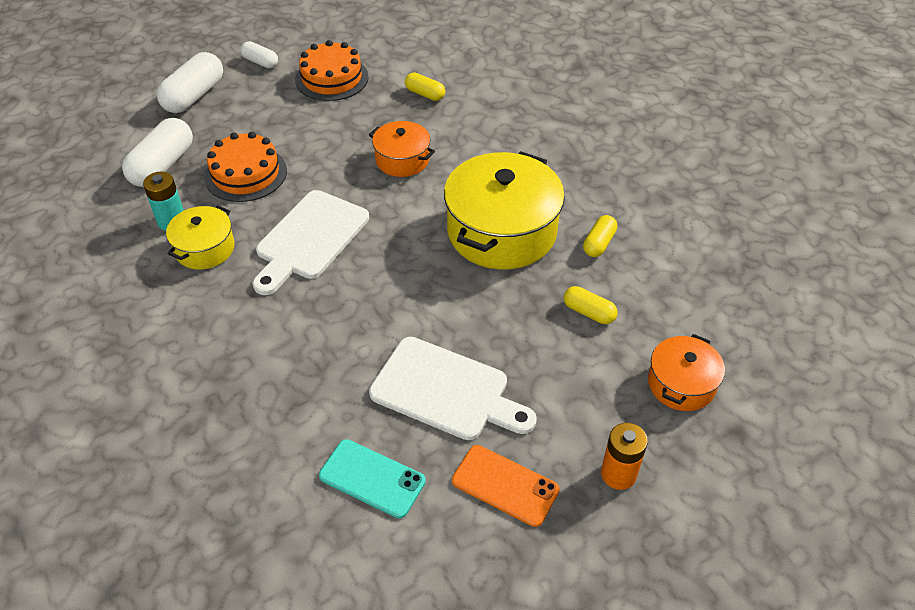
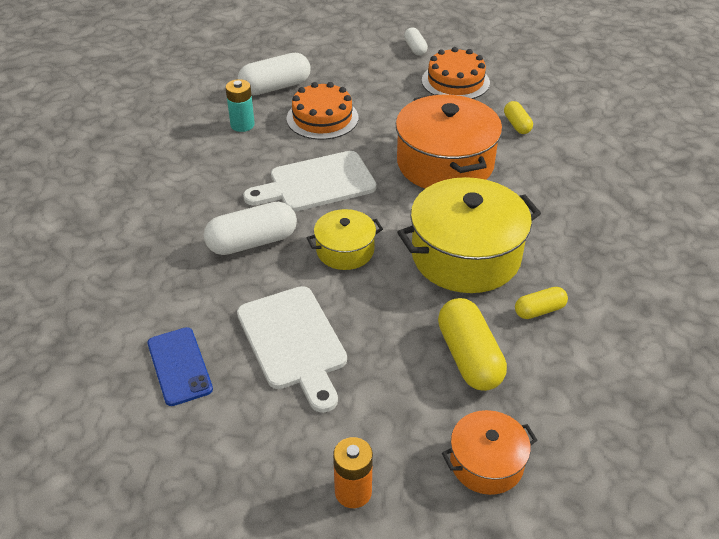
camera: 40 degrees right, 5 degrees down
white capsule [157,52,223,113] -> white capsule moved to [204,202,297,255]
yellow pot [166,205,235,270] -> yellow pot moved to [307,209,383,270]
turquoise phone [319,439,426,518] -> blue phone [147,327,213,406]
orange pot [369,121,435,177] -> orange pot [396,94,502,189], size x1.88
orange phone [452,445,559,527] -> none
yellow capsule [564,286,618,324] -> yellow capsule [438,298,507,391], size x1.80

